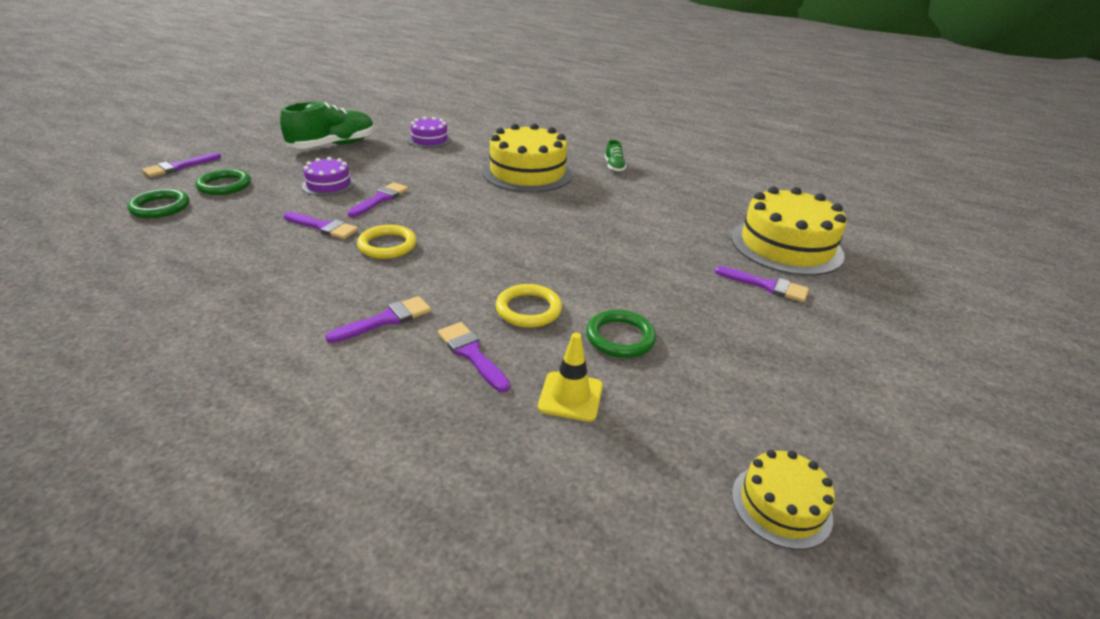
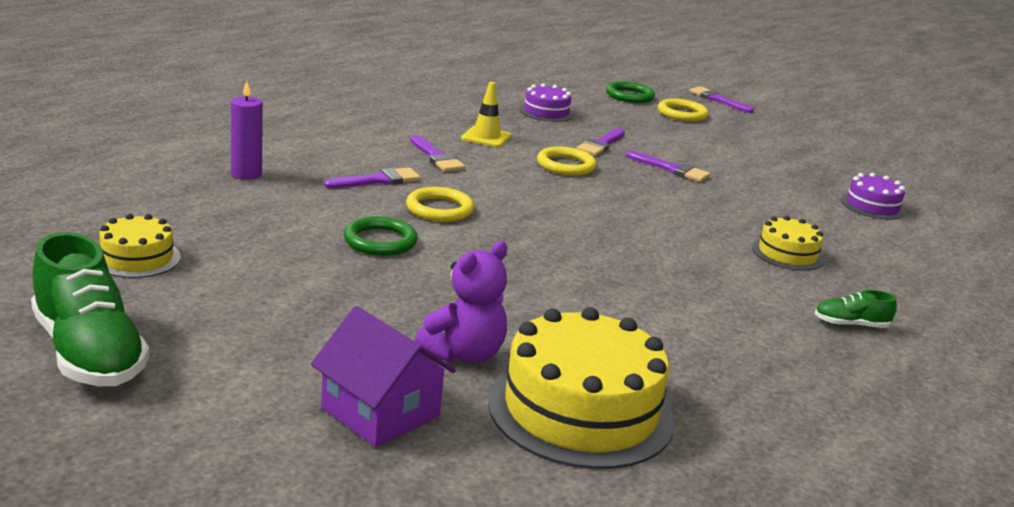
camera: 95 degrees right, 10 degrees down
green ring [195,169,251,195] -> yellow ring [658,99,709,122]
green shoe [280,102,375,148] -> green shoe moved to [31,232,149,386]
purple cake [302,157,355,196] -> purple cake moved to [520,83,574,122]
yellow cake [482,123,573,193] -> yellow cake [752,216,824,271], size x0.52
yellow traffic cone [538,332,603,422] -> yellow traffic cone moved to [461,82,511,147]
purple brush [715,266,809,302] -> purple teddy bear [415,241,507,363]
none -> purple candle [231,81,263,180]
none -> purple house [311,306,456,447]

